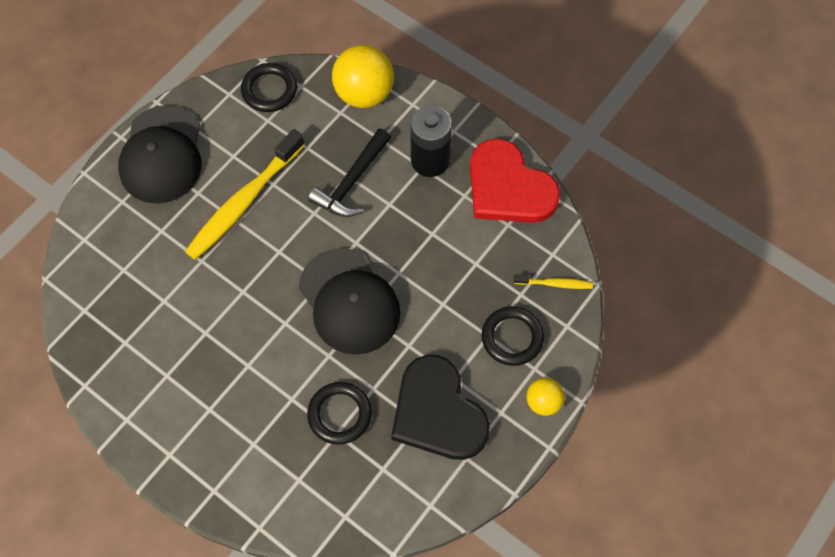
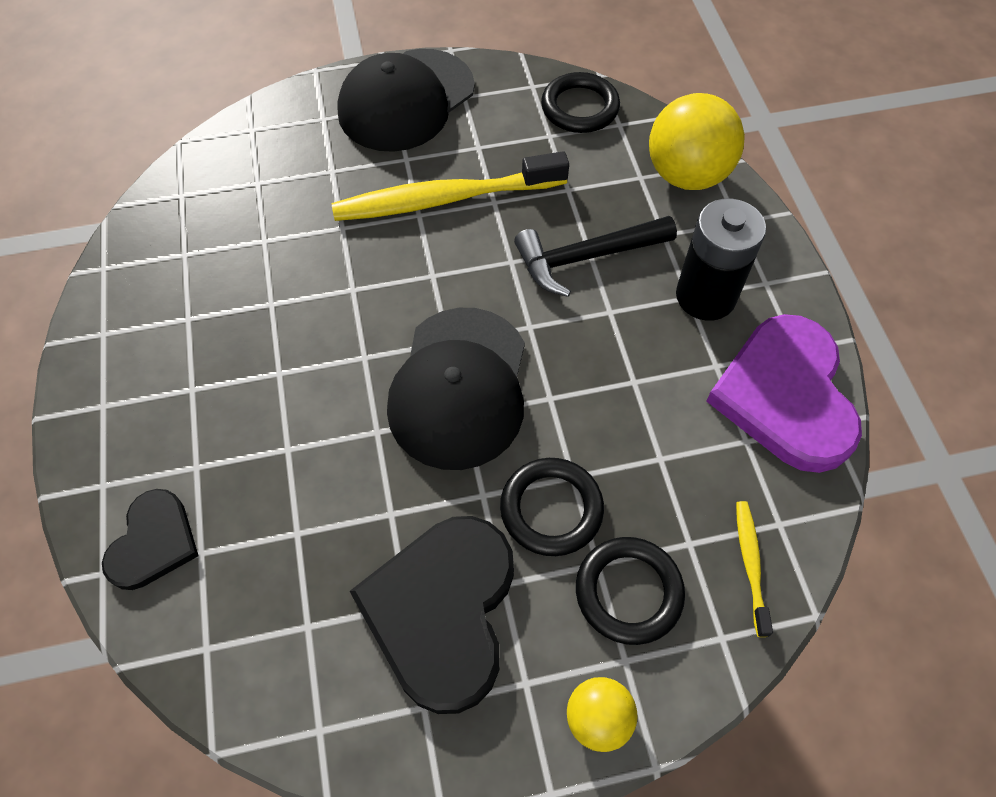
camera: 40 degrees right, 5 degrees down
black ring [307,382,372,445] -> black ring moved to [500,458,604,556]
red heart [470,138,561,223] -> purple heart [706,314,862,473]
yellow toothbrush [514,275,593,289] -> yellow toothbrush turned 135 degrees counterclockwise [736,501,773,637]
none -> black heart [102,489,199,590]

